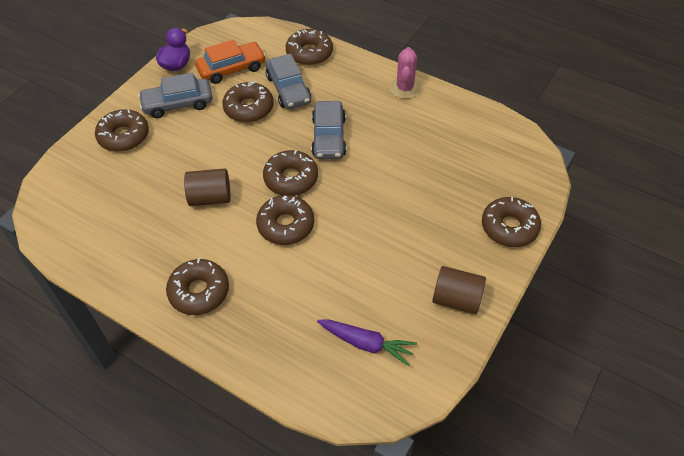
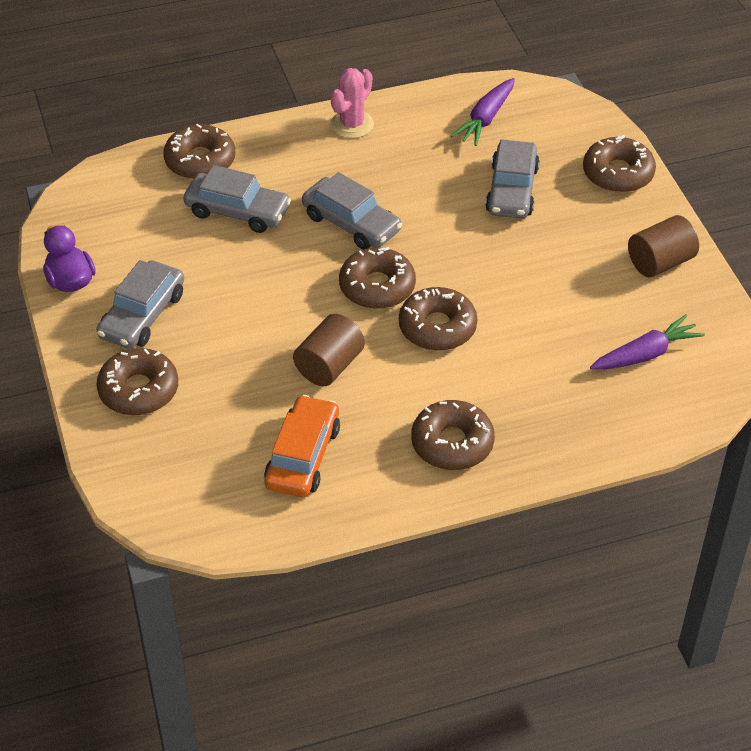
camera: 50 degrees left, 5 degrees down
orange car [195,40,266,84] -> orange car moved to [264,395,340,497]
brown donut [222,81,273,123] -> none
pink cactus [390,47,420,99] -> pink cactus turned 75 degrees clockwise [331,68,374,138]
none -> purple carrot [451,78,515,146]
none -> grey car [485,139,540,219]

